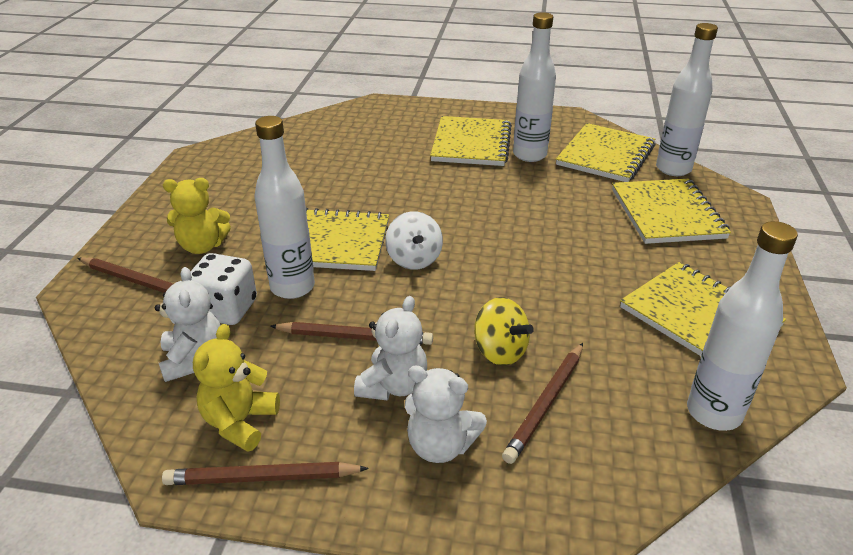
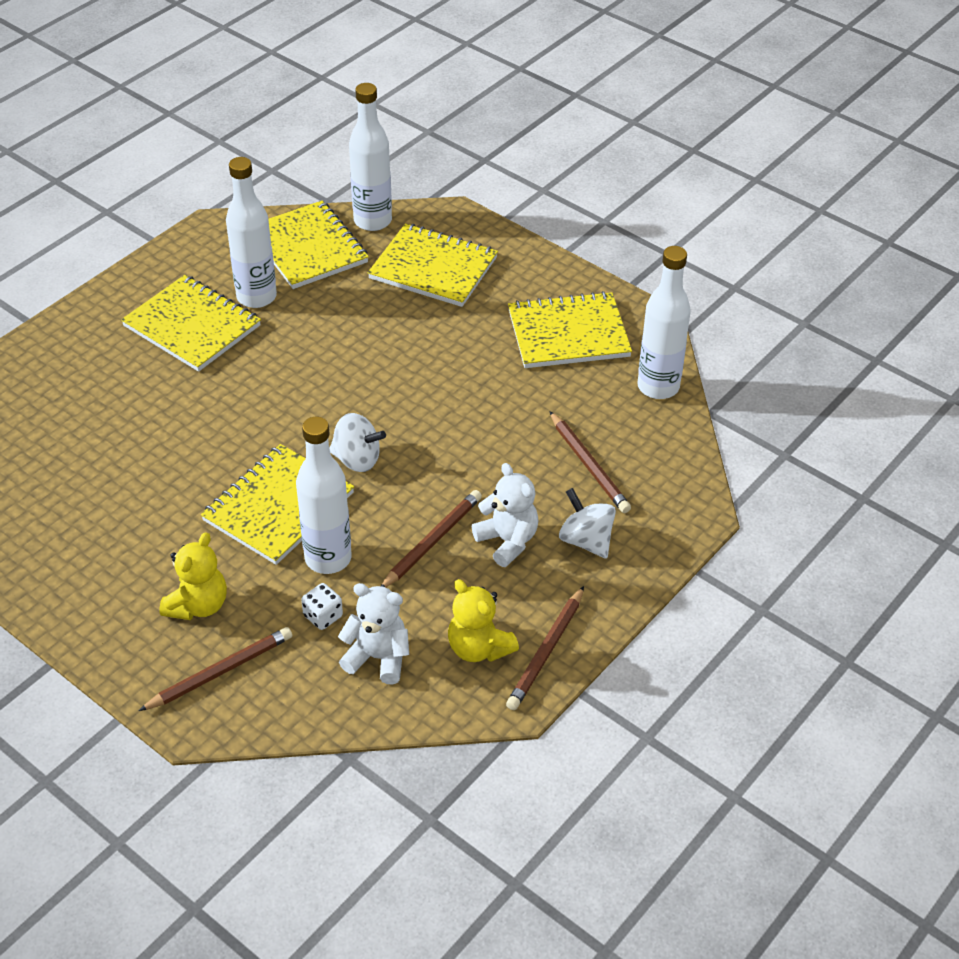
camera: 60 degrees left, 10 degrees up
white dice [190,253,257,325] -> white dice [301,583,343,630], size x0.57
white teddy bear [405,365,487,463] -> white spinning top [559,488,616,559]
yellow spinning top [474,297,534,366] -> none

